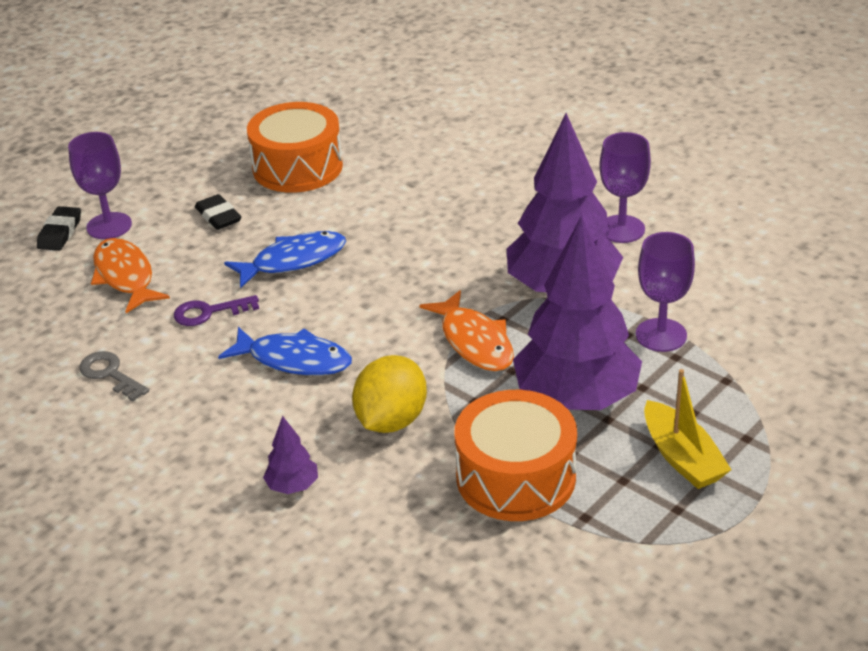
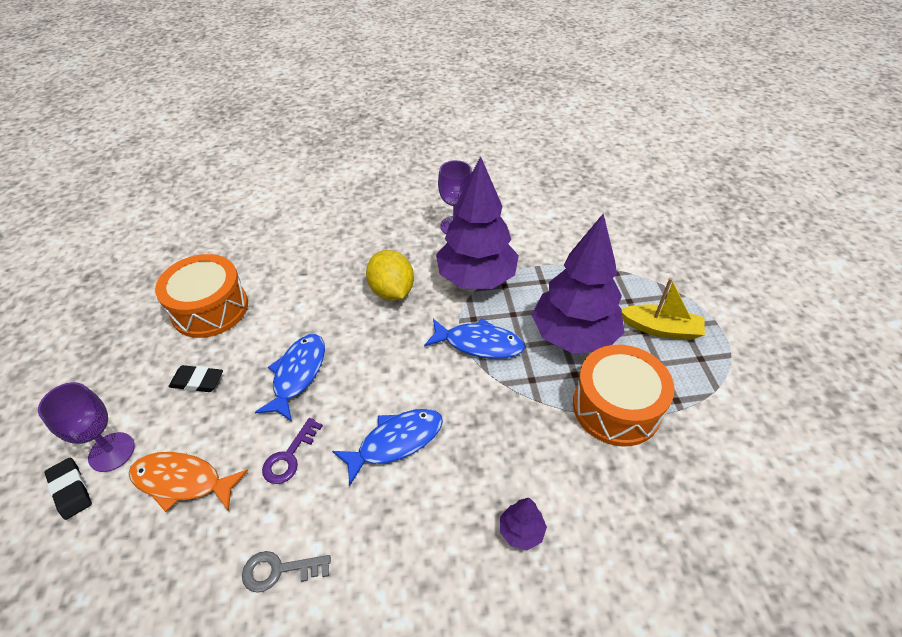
camera: 50 degrees left, 10 degrees up
yellow lemon [352,355,427,433] -> yellow lemon moved to [366,250,414,300]
orange fish [419,290,514,371] -> blue fish [424,318,525,359]
purple goblet [636,232,695,352] -> none

